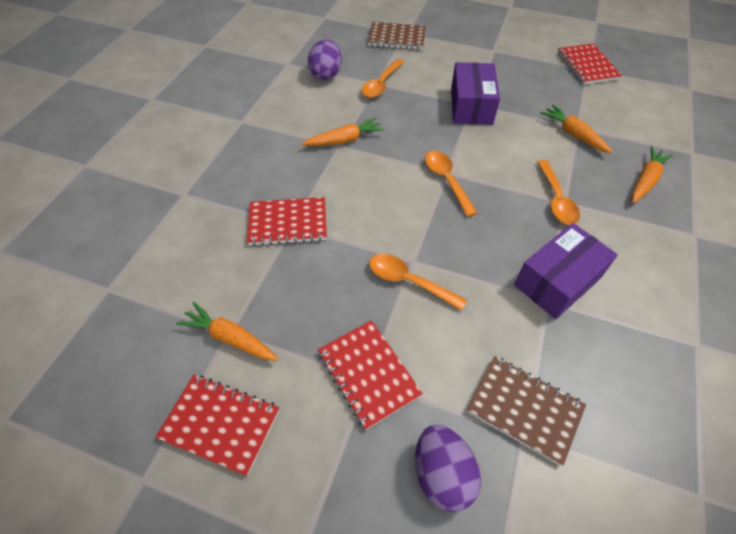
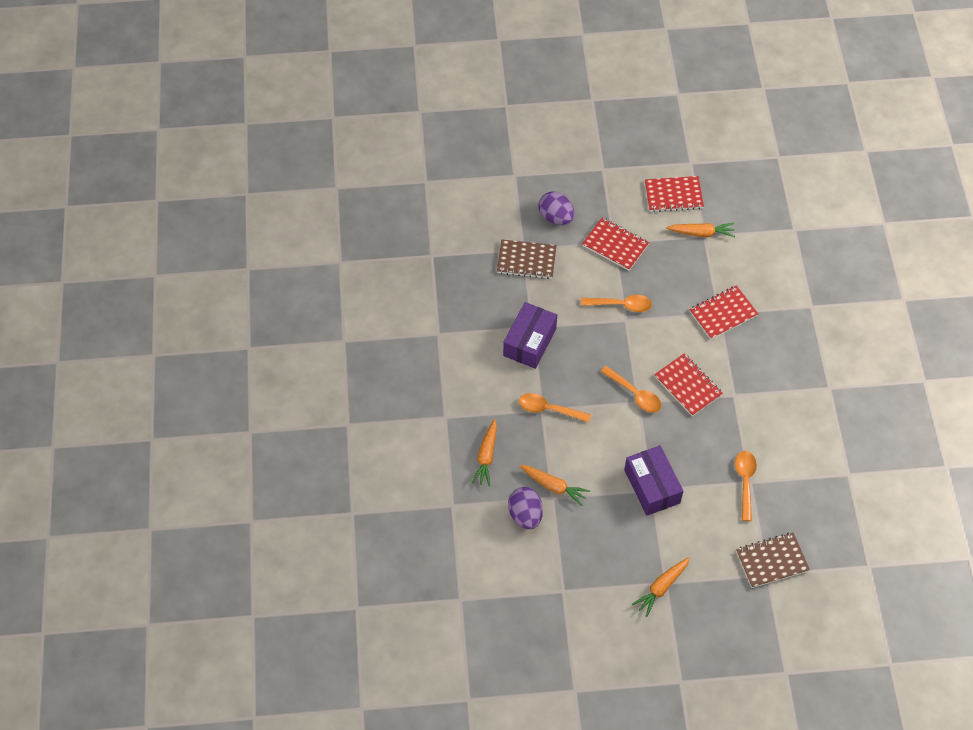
camera: 155 degrees right, 5 degrees up
orange carrot [302,117,384,146] -> orange carrot moved to [632,557,690,617]
purple egg [308,39,342,80] -> purple egg moved to [508,487,543,529]
orange spoon [537,160,580,225] -> orange spoon turned 45 degrees counterclockwise [519,393,591,423]
red notebook [558,44,622,85] -> red notebook moved to [654,354,723,416]

